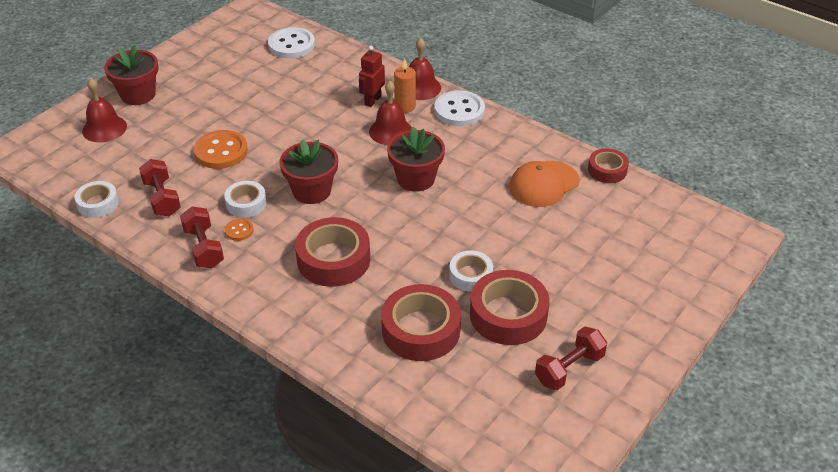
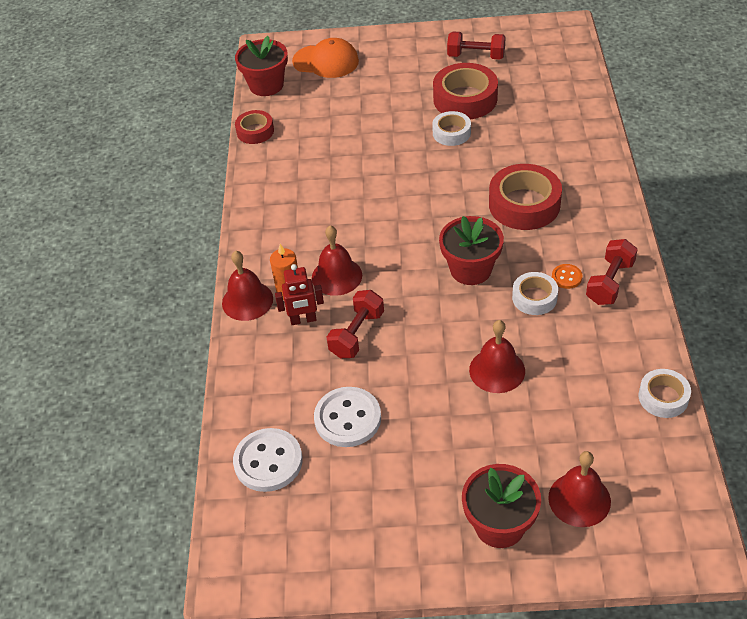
camera: 125 degrees left, 5 degrees up
red dumbbell [139,159,181,216] -> red dumbbell moved to [327,290,384,358]
orange button [194,130,248,169] -> red bell [469,320,525,393]
red tape [381,284,461,361] -> none
red flower pot [387,126,445,192] -> red flower pot moved to [235,36,288,96]
white button [435,90,485,126] -> white button moved to [314,387,381,447]
orange cap [509,161,580,207] -> orange cap moved to [292,38,359,78]

